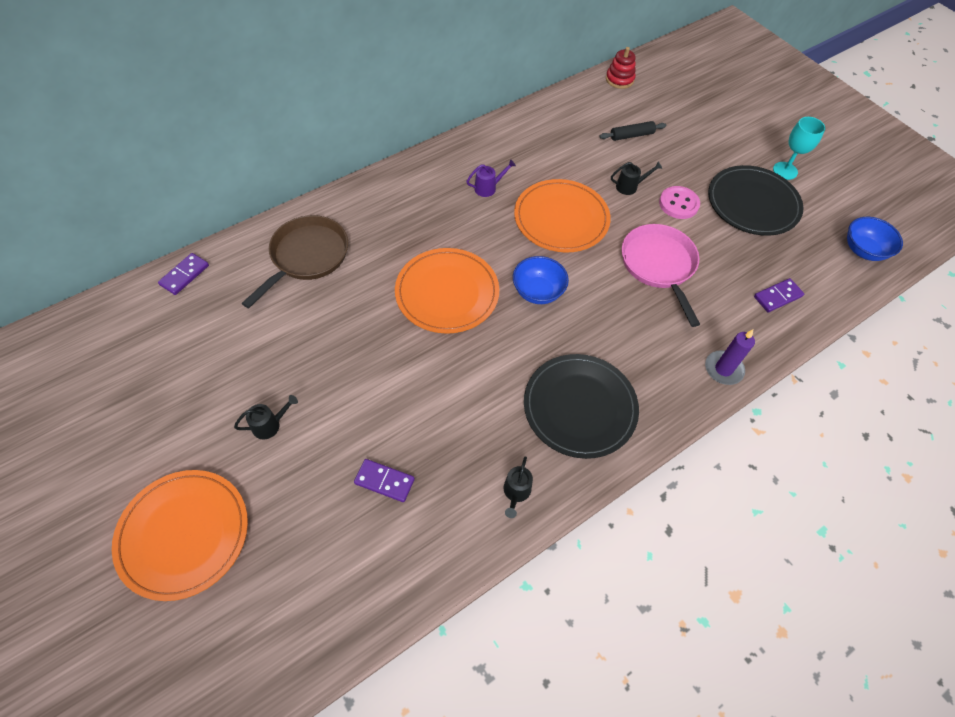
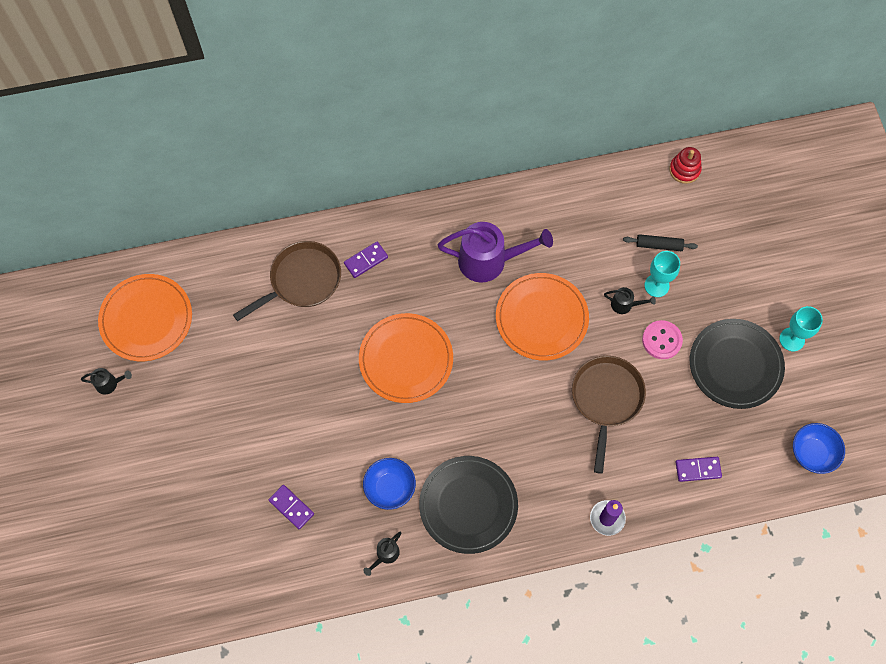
camera: 25 degrees right, 10 degrees up
orange plate [112,470,248,601] -> orange plate moved to [98,274,192,361]
purple domino [158,253,209,295] -> purple domino moved to [344,242,388,278]
black watering can [234,395,298,440] -> black watering can moved to [81,368,132,395]
purple watering can [466,159,516,197] -> purple watering can [438,222,553,283], size x2.23
blue bowl [513,256,569,304] -> blue bowl moved to [363,458,416,510]
pink pan [622,224,700,327] -> brown pan [572,356,646,474]
none -> turquoise goblet [645,251,680,297]

